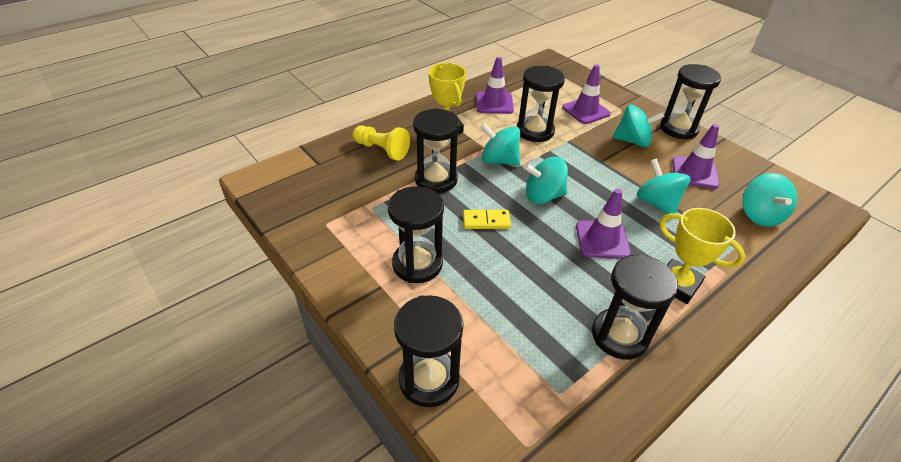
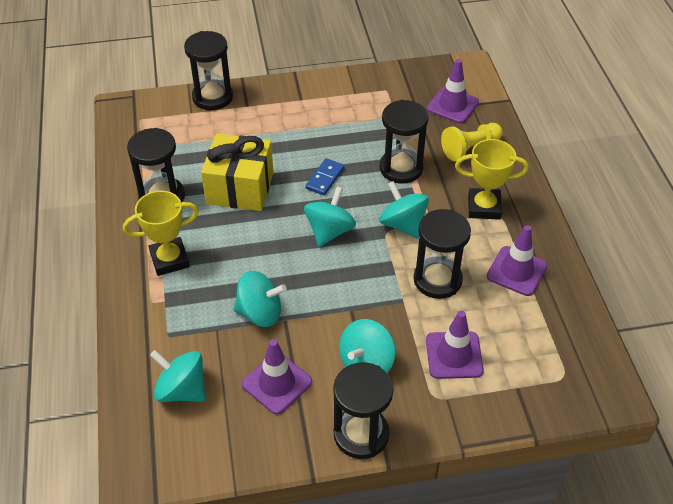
camera: 120 degrees right, 5 degrees up
black hourglass [388,186,444,283] -> none
yellow domino [463,210,511,229] -> blue domino [305,158,344,195]
turquoise spinning top [481,123,520,166] -> turquoise spinning top turned 90 degrees counterclockwise [379,181,429,239]
purple traffic cone [576,189,631,259] -> purple traffic cone moved to [427,59,479,123]
none -> yellow gift [201,134,274,211]

